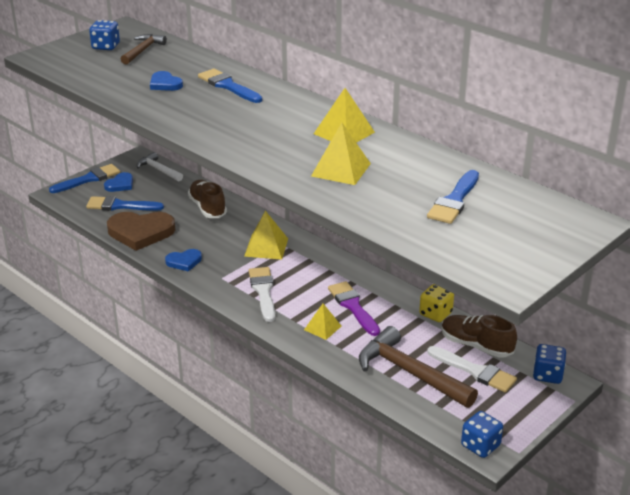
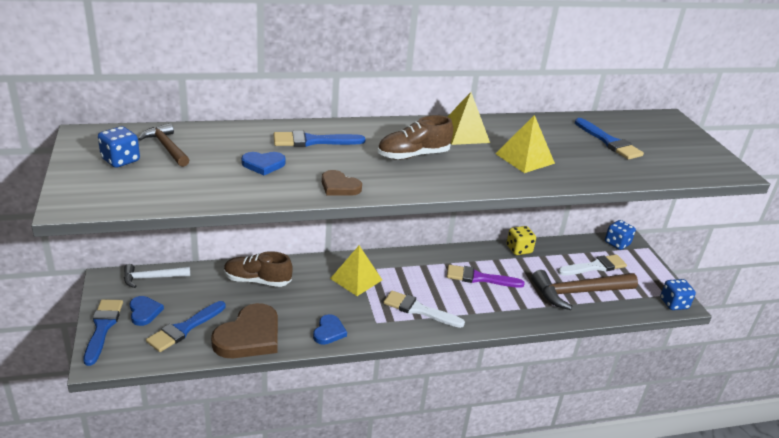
camera: 60 degrees left, 0 degrees up
yellow pyramid [304,304,341,340] -> none
brown shoe [441,315,517,358] -> brown shoe moved to [378,115,453,160]
none -> brown heart [322,170,362,196]

